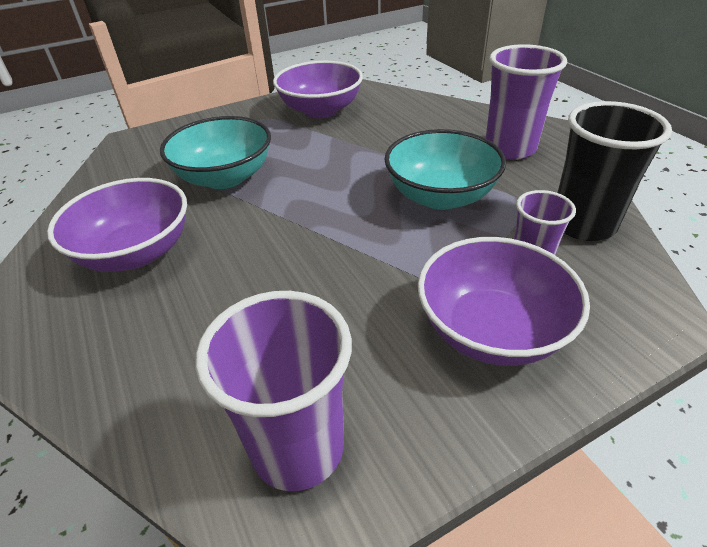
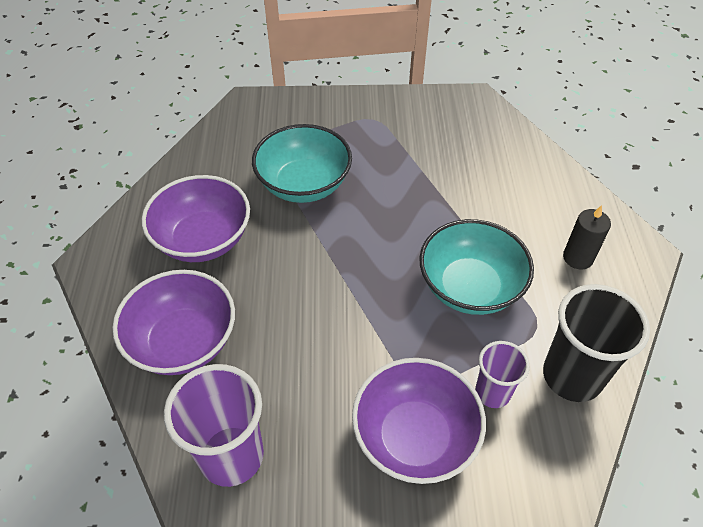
camera: 25 degrees right, 10 degrees up
purple bowl [273,61,363,118] -> purple bowl moved to [112,270,235,375]
purple cup [486,44,567,160] -> black candle [563,205,611,269]

